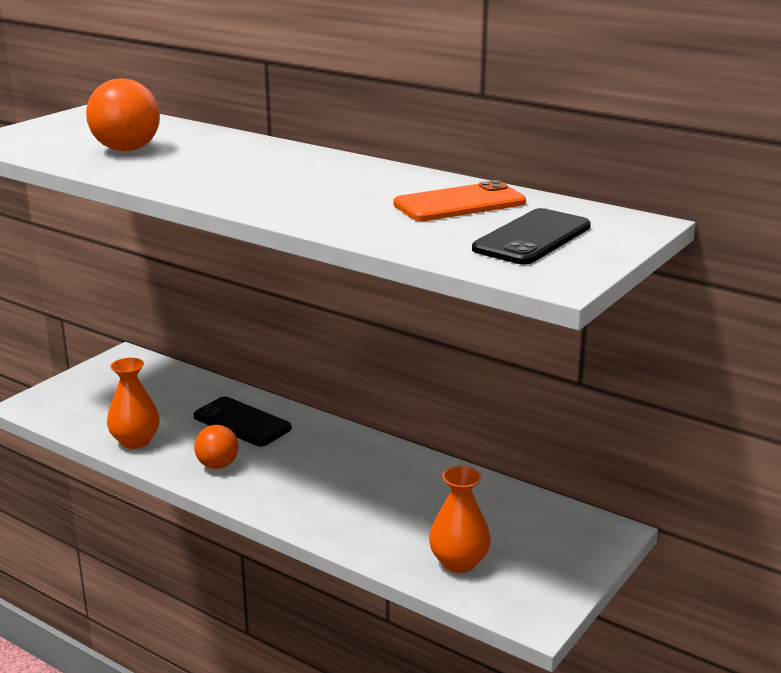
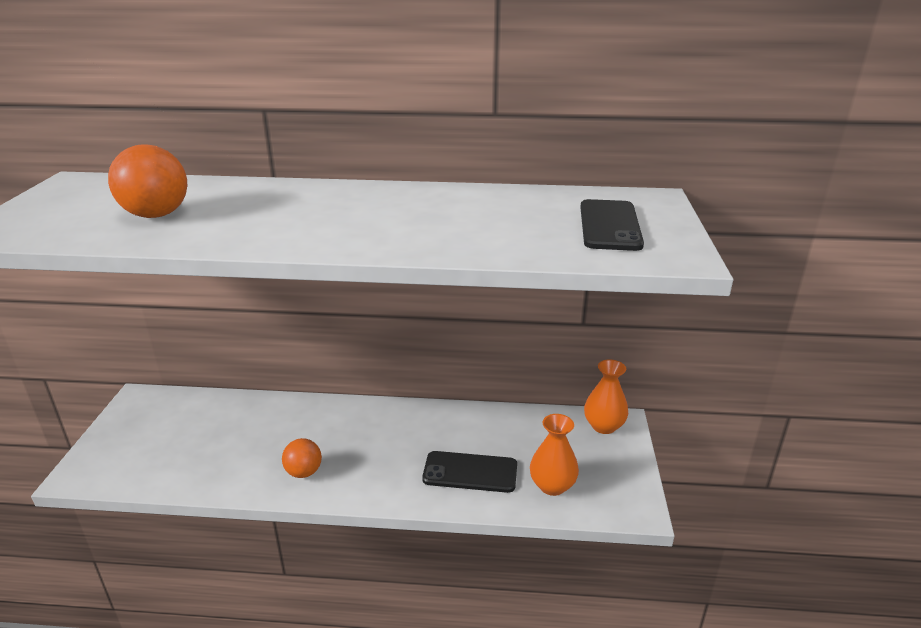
camera: 30 degrees left, 5 degrees up
orange vase [107,358,160,449] -> orange vase moved to [584,360,628,434]
black phone [194,397,292,446] -> black phone moved to [422,451,517,493]
orange phone [393,180,526,221] -> none

